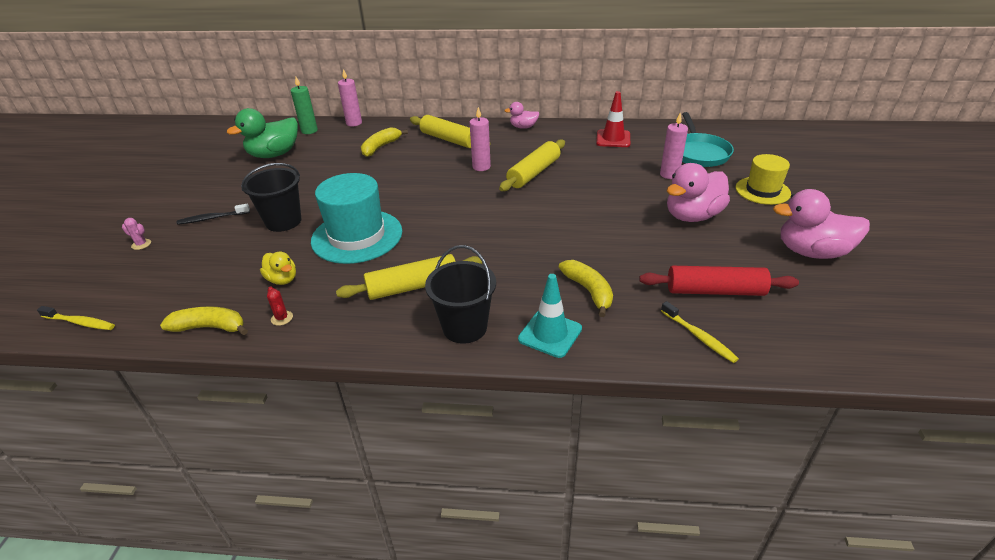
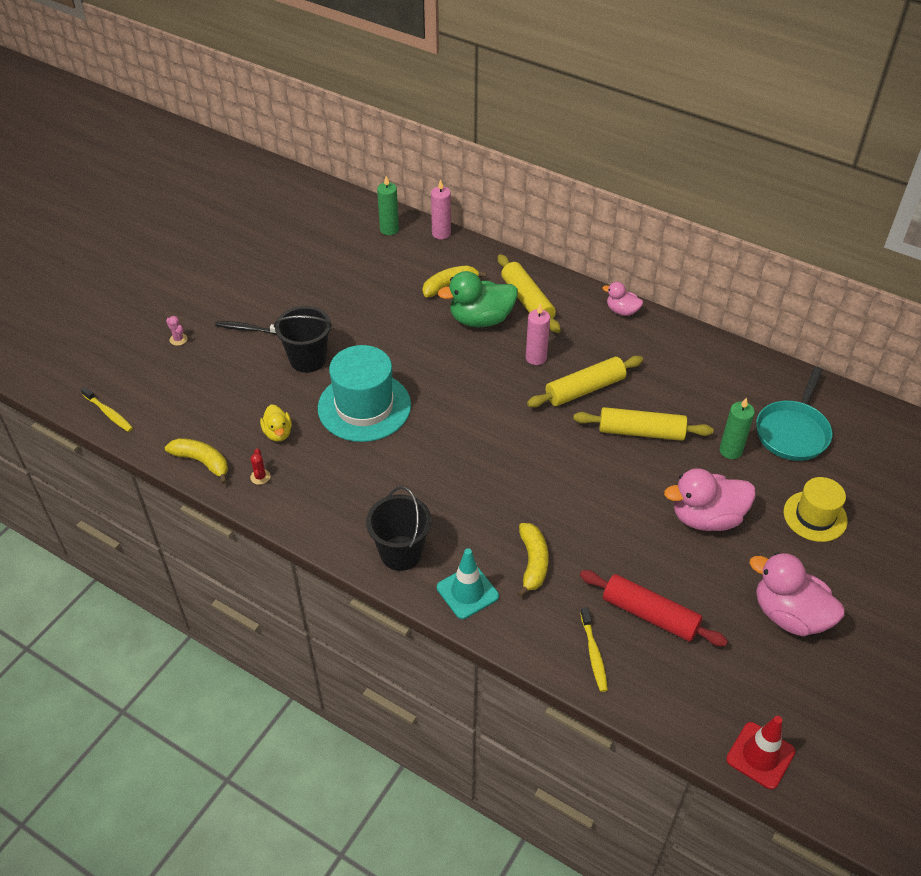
camera: 25 degrees right, 10 degrees up
green duck [227,108,298,158] -> green duck moved to [438,271,518,327]
yellow rolling pin [336,254,482,300] -> yellow rolling pin moved to [573,407,714,441]
red traffic cone [596,91,630,147] -> red traffic cone moved to [726,716,795,790]
pink candle [660,112,688,179] -> green candle [719,397,755,459]

